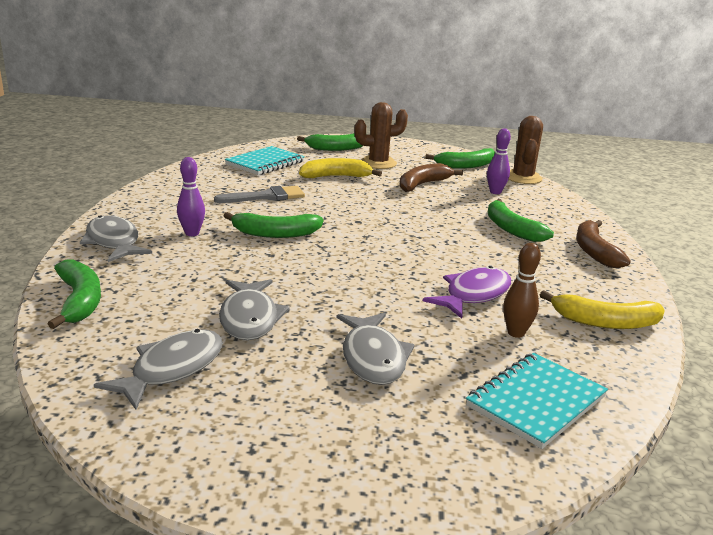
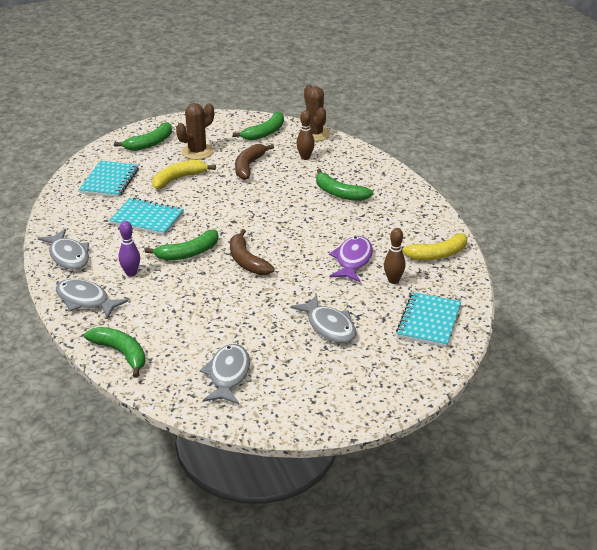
camera: 25 degrees left, 10 degrees up
grey brush [214,186,305,203] -> turquoise notebook [109,198,184,236]
grey fish [219,279,289,340] -> grey fish moved to [38,229,89,270]
purple bowling pin [487,128,511,194] -> brown bowling pin [297,110,315,160]
brown banana [576,220,631,268] -> brown banana moved to [230,229,275,275]

